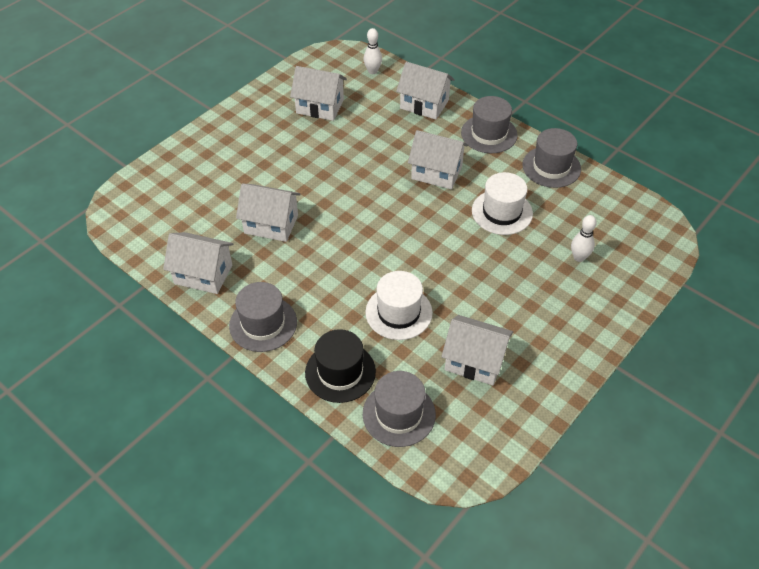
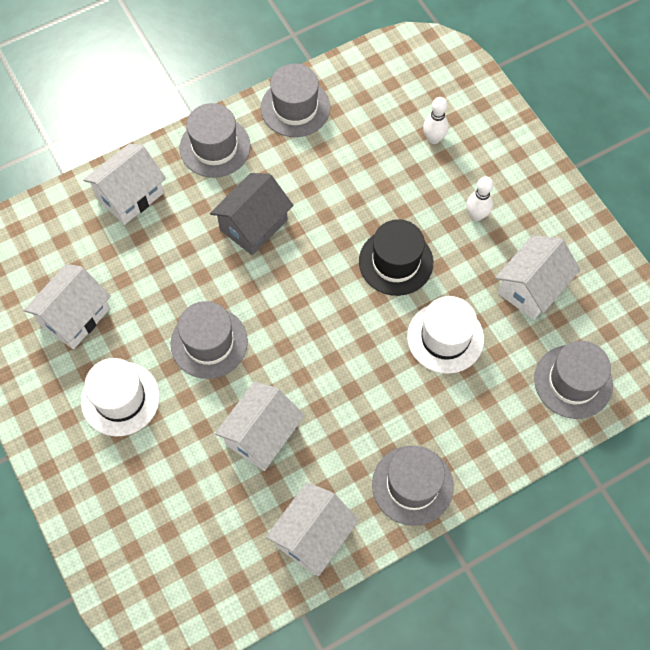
camera: 70 degrees left, 15 degrees up
black hat [305,329,376,403] -> black hat moved to [359,219,433,296]
white bowling pin [364,28,382,74] -> white bowling pin moved to [466,176,493,221]
white house [408,130,468,189] -> grey house [210,173,293,255]
white hat [472,172,533,235] -> white hat moved to [81,358,160,437]
none -> grey hat [171,301,248,379]

